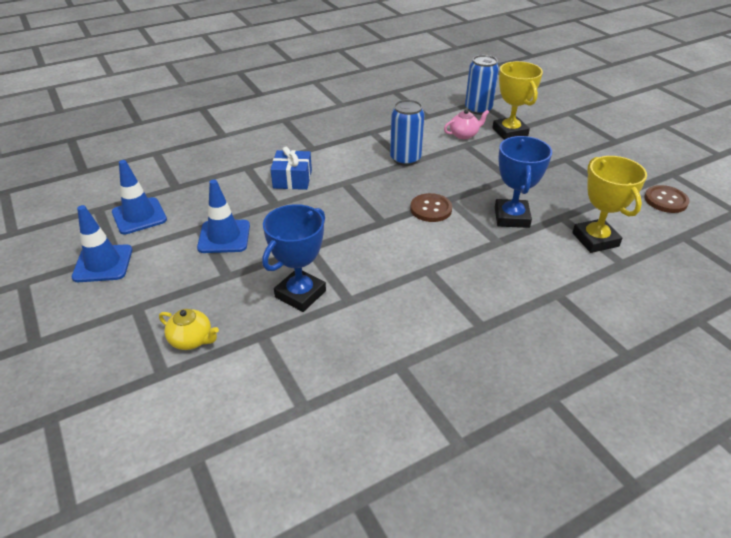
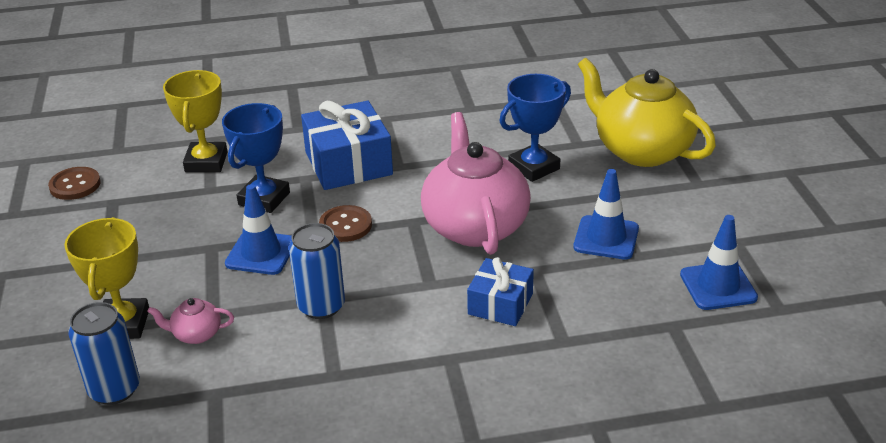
camera: 160 degrees left, 5 degrees down
blue traffic cone [71,205,132,282] -> blue traffic cone moved to [225,184,292,275]
yellow teapot [159,309,219,350] -> yellow teapot [578,58,716,167], size x2.41
none -> blue gift [301,101,393,190]
none -> pink teapot [421,112,531,255]

